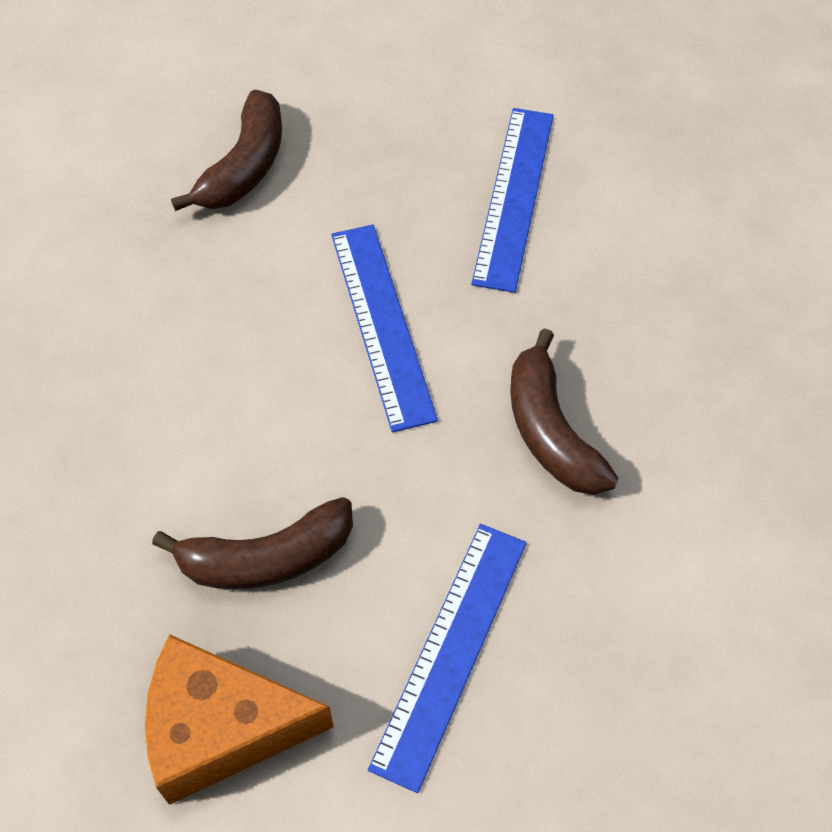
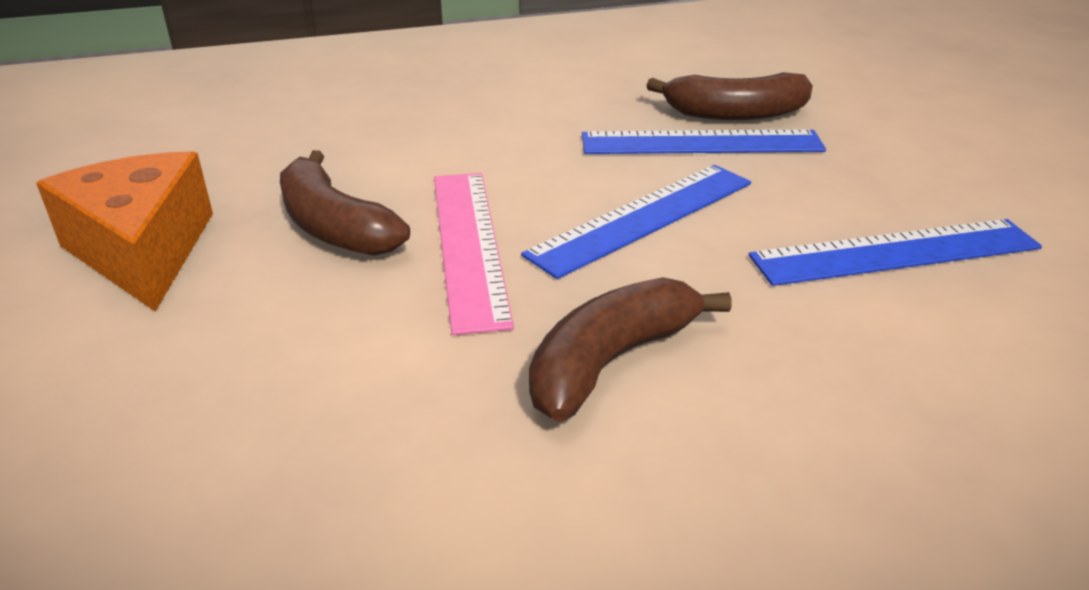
camera: 65 degrees right, 25 degrees down
blue ruler [368,524,527,793] -> blue ruler moved to [582,129,826,154]
none -> pink ruler [434,173,514,335]

